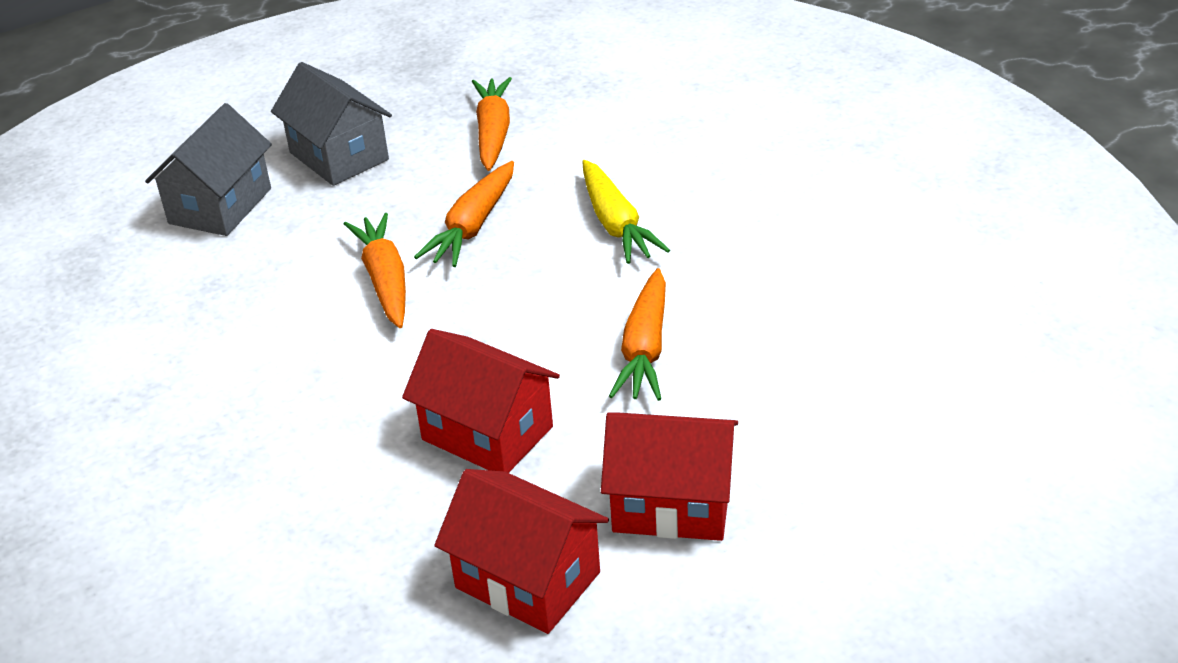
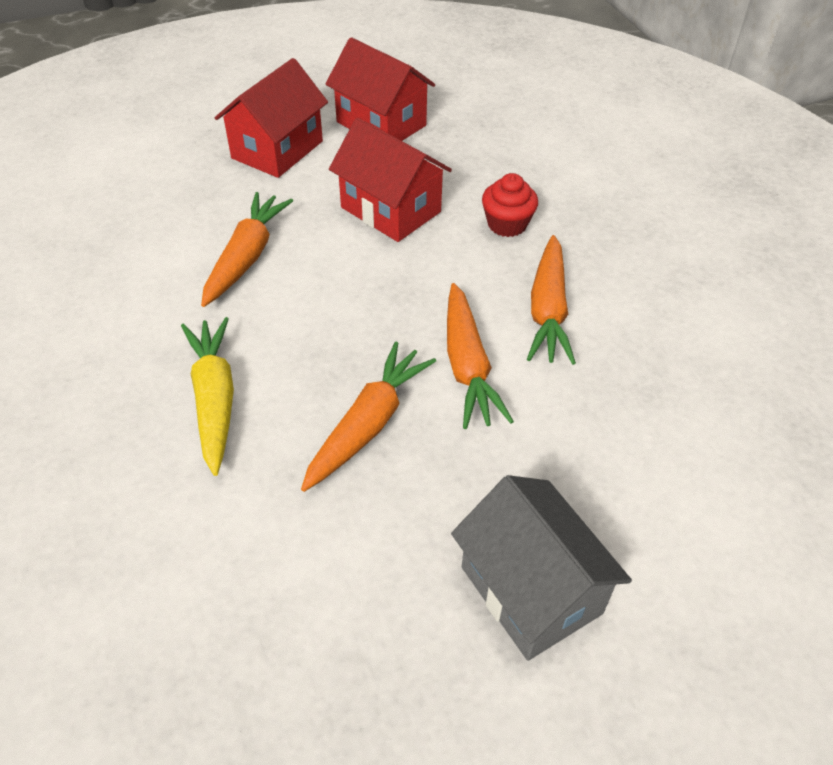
camera: 175 degrees left, 10 degrees up
grey house [145,103,272,236] -> none
orange carrot [472,77,512,171] -> orange carrot moved to [527,235,576,365]
red house [601,412,738,541] -> red house turned 75 degrees counterclockwise [215,58,328,178]
none -> red cupcake [482,173,538,237]

